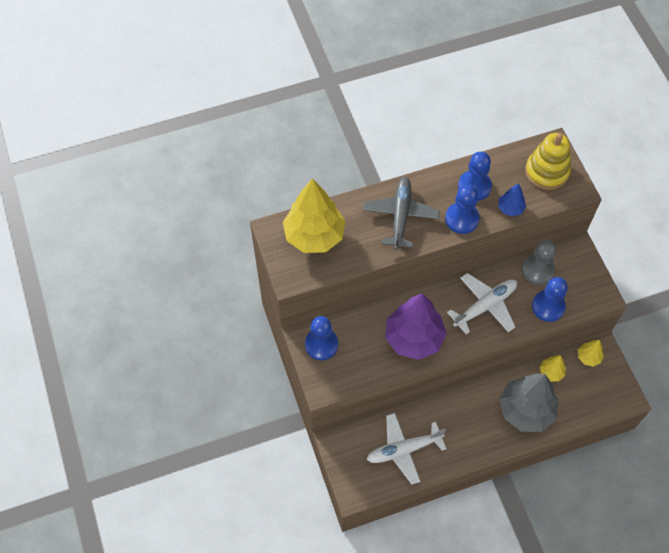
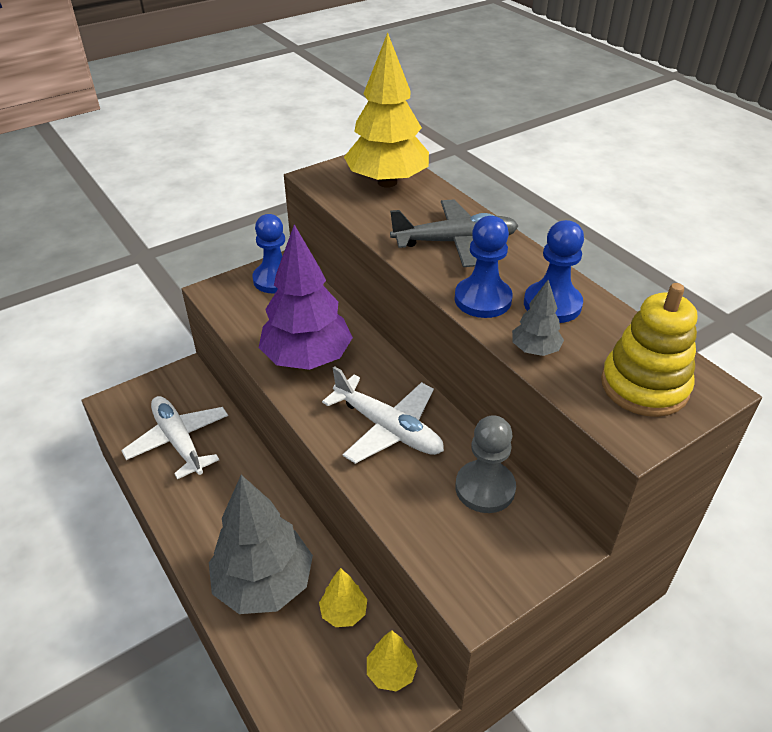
camera: 75 degrees right, 20 degrees down
blue tree [498,183,526,217] -> grey tree [512,280,564,356]
blue pawn [532,277,568,322] -> none

